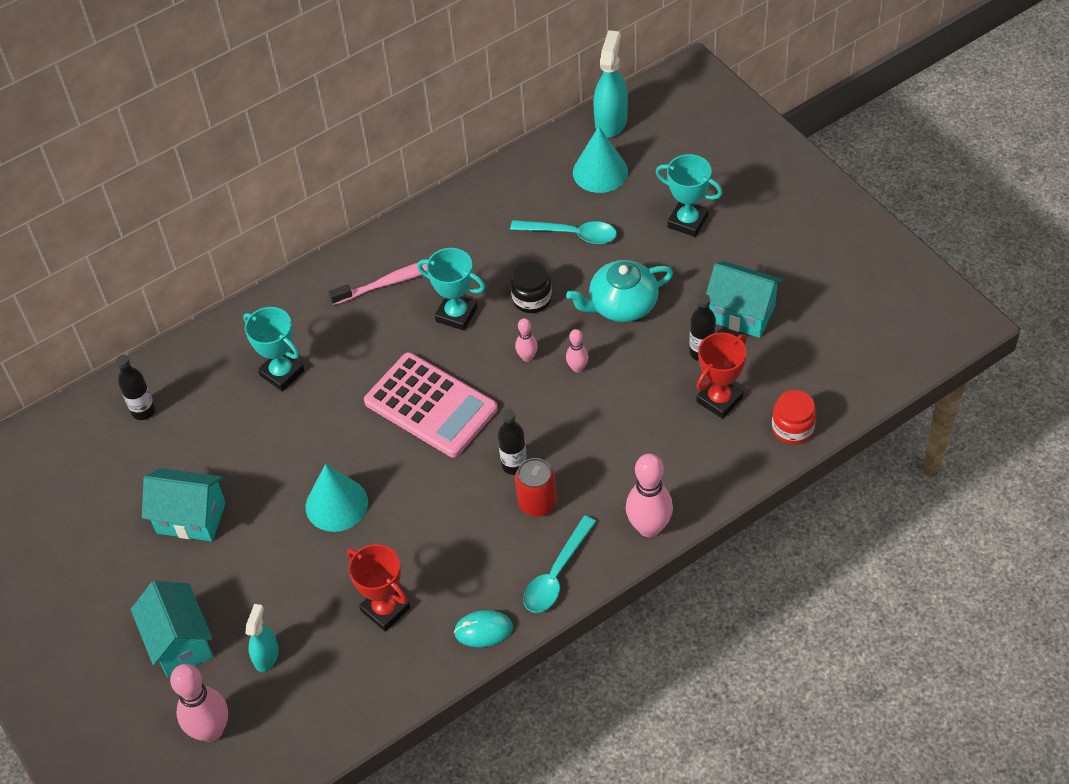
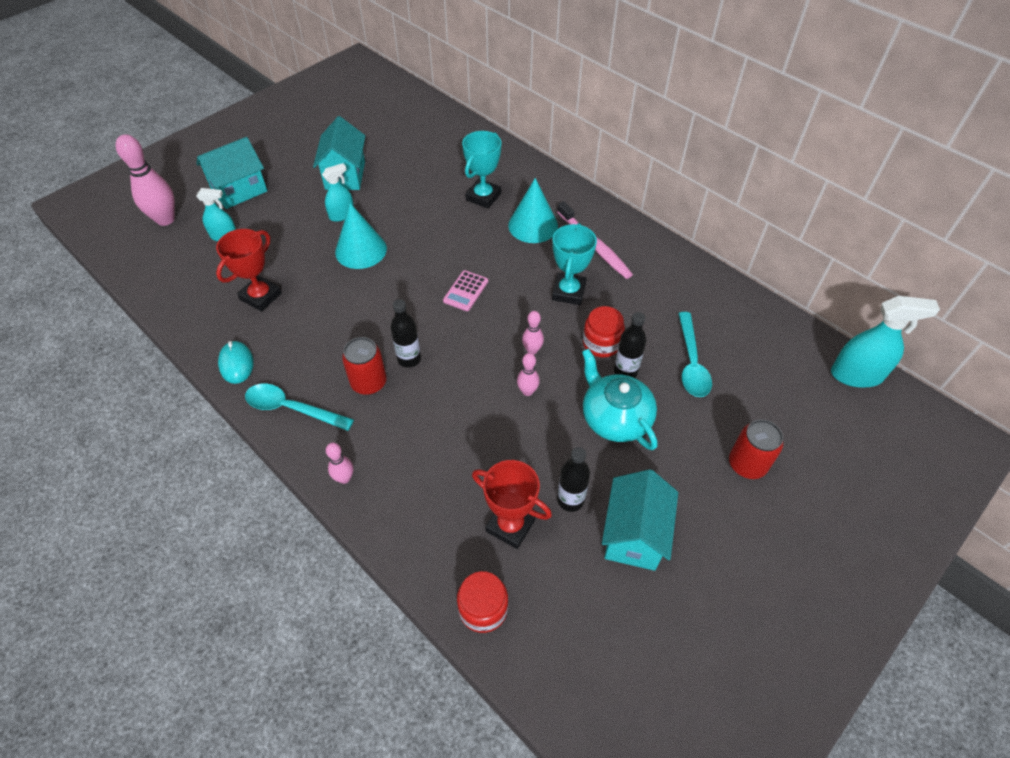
camera: 75 degrees right, 0 degrees up
black bottle [116,355,156,420] -> black bottle moved to [614,312,646,378]
pink calculator [364,352,498,457] -> pink calculator [443,270,488,311], size x0.44
black jar [511,261,552,313] -> red jar [583,306,625,358]
turquoise cone [573,126,628,193] -> turquoise cone moved to [508,178,558,243]
pink bowling pin [626,454,673,537] -> pink bowling pin [326,442,353,484], size x0.52
turquoise trophy [656,154,723,237] -> red can [729,419,783,479]
none -> turquoise spray bottle [322,163,354,222]

